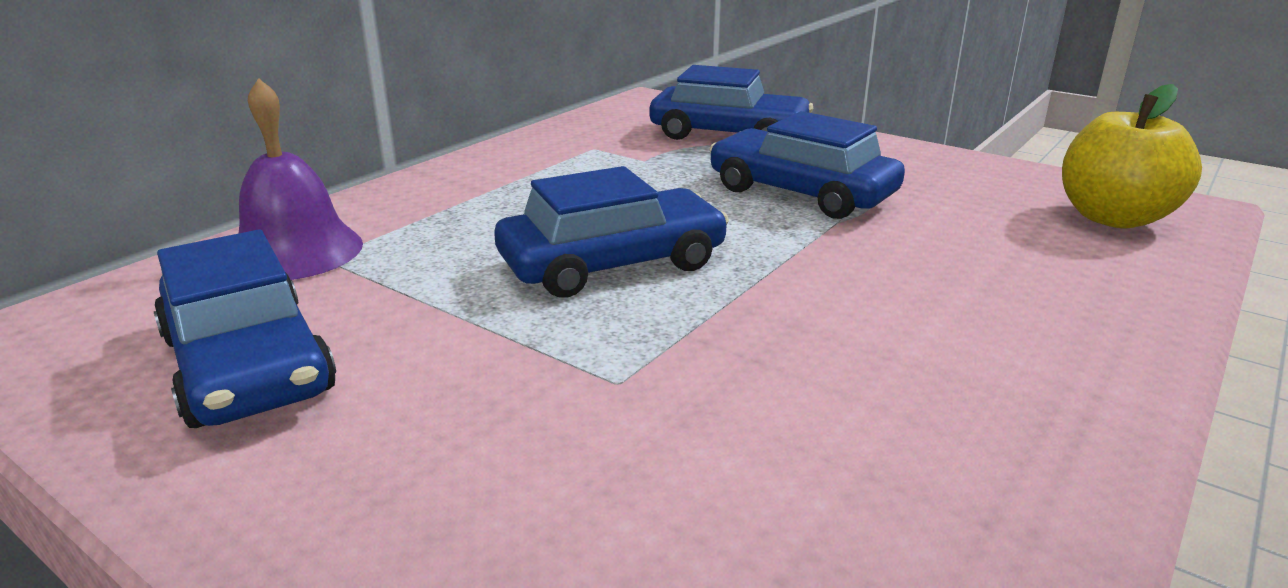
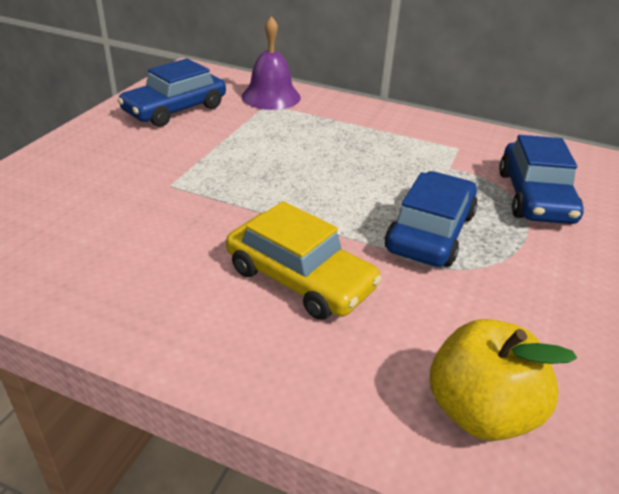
camera: 75 degrees right, 10 degrees up
blue car [494,166,729,298] -> none
none -> yellow car [226,201,382,320]

